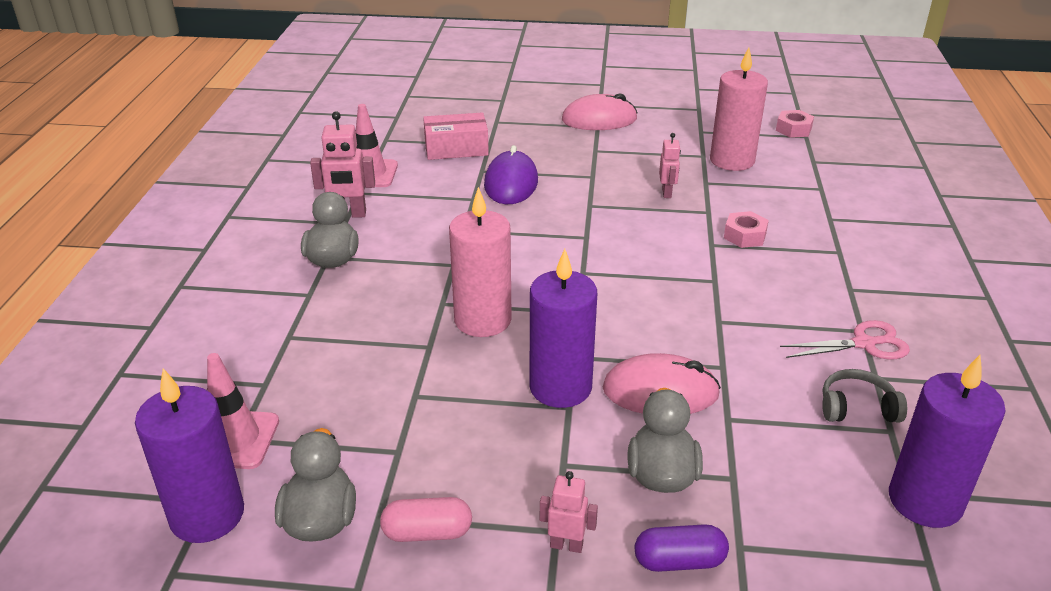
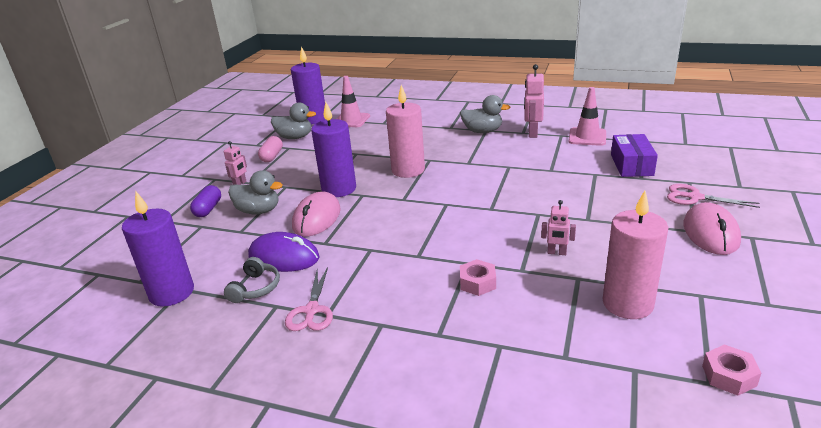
camera: 105 degrees right, 5 degrees down
pink box [423,112,489,160] -> purple box [611,134,658,177]
purple mouse [484,145,538,204] -> purple mouse moved to [248,232,320,272]
none -> pink scissors [667,184,760,208]

